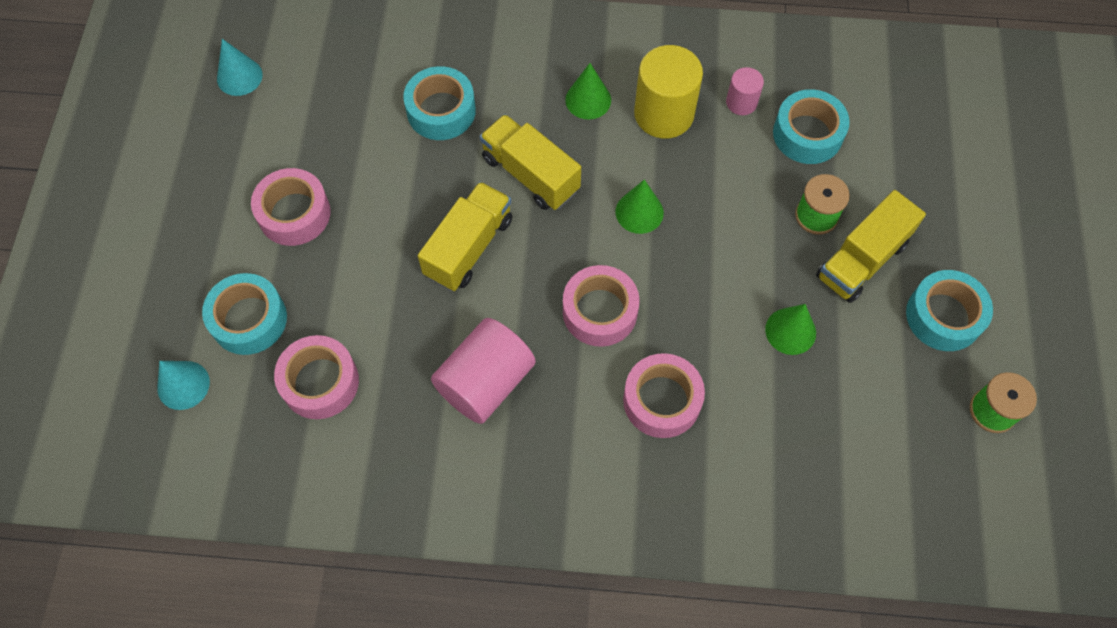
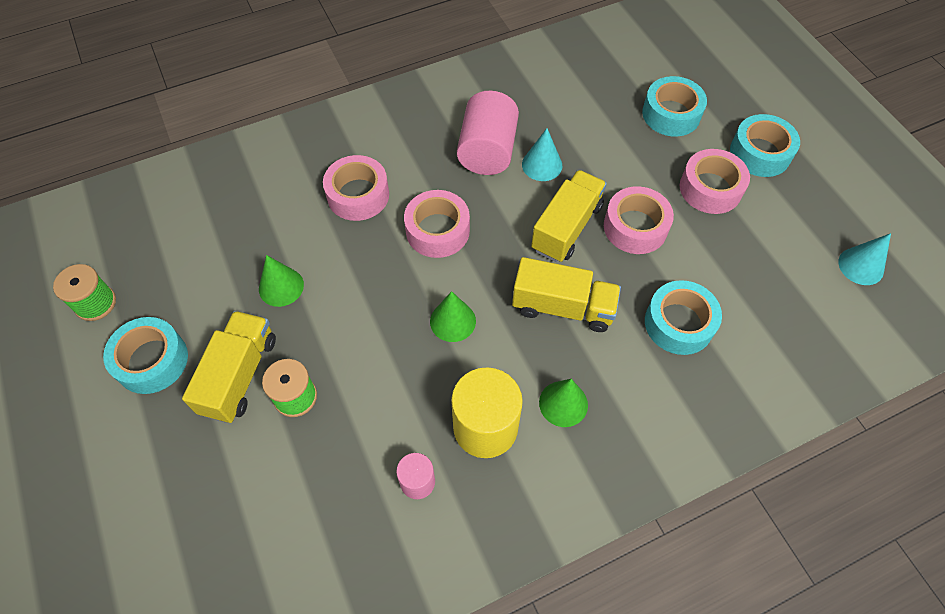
camera: 150 degrees right, 5 degrees down
turquoise cone [157,361,210,410] -> turquoise cone moved to [522,128,563,181]
pink tape [274,335,359,419] -> pink tape moved to [604,186,674,254]
yellow truck [418,182,512,291] -> yellow truck turned 150 degrees counterclockwise [531,170,607,262]
turquoise tape [773,89,850,164] -> turquoise tape moved to [730,114,800,177]

